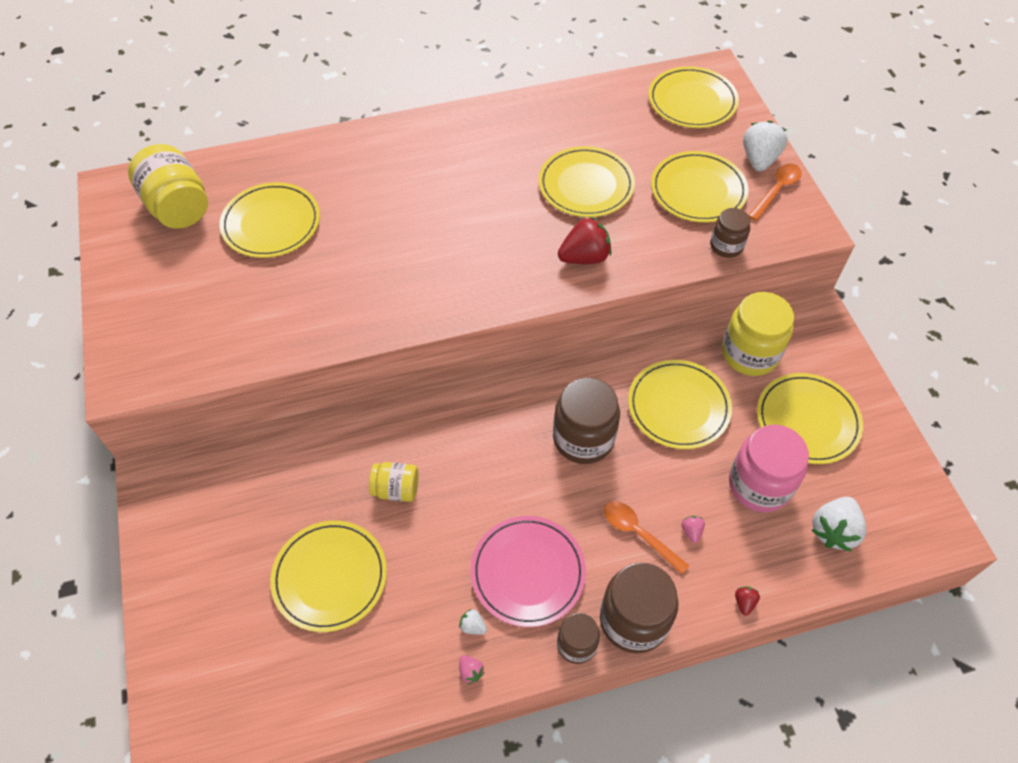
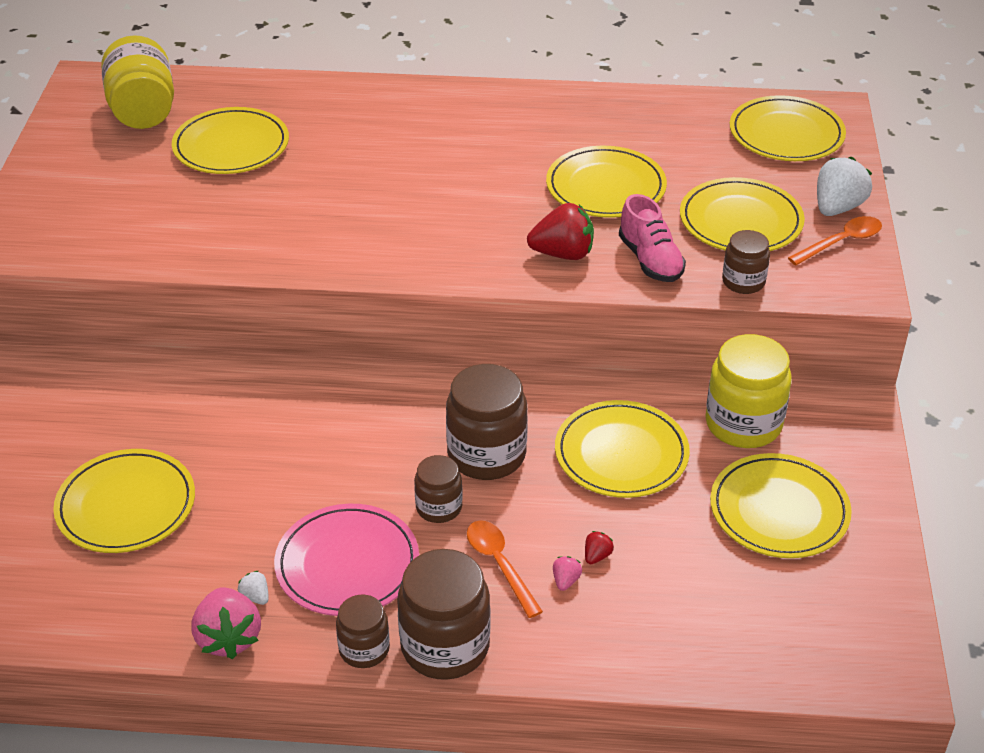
camera: 20 degrees right, 15 degrees down
yellow jar [369,462,418,502] -> none
pink strawberry [459,655,485,684] -> pink strawberry [192,587,261,659], size x2.19
pink jar [729,424,809,512] -> none
red strawberry [735,586,760,615] -> red strawberry moved to [585,531,614,564]
white strawberry [812,497,866,552] -> none
none -> brown jar [414,455,463,523]
none -> pink shoe [619,194,686,282]

